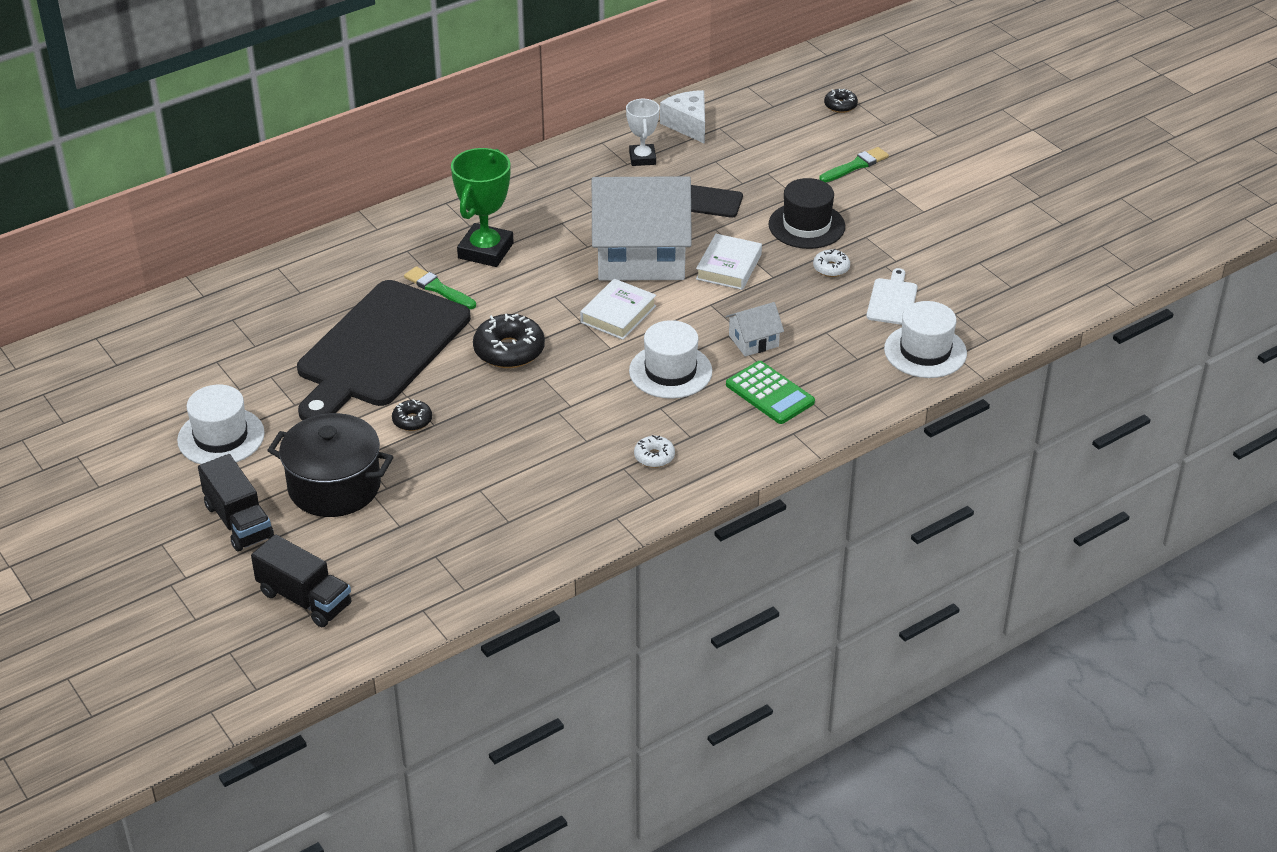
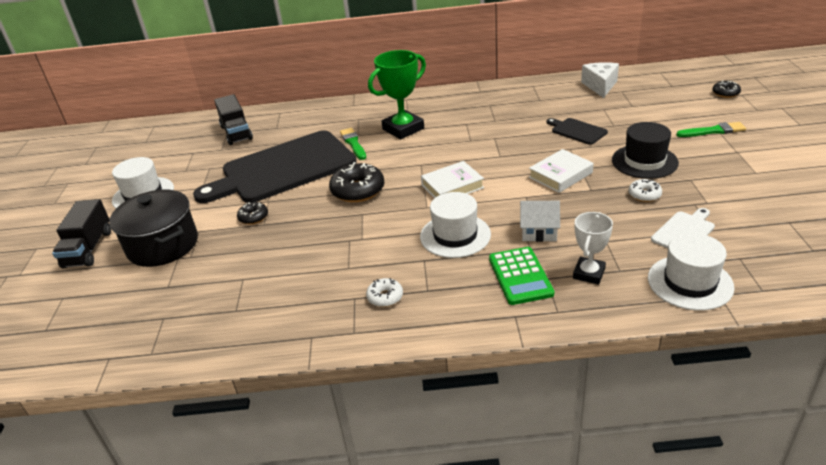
camera: 35 degrees right, 5 degrees down
black truck [251,534,351,627] -> black truck moved to [214,94,253,145]
white house [592,176,692,281] -> none
white trophy [626,99,660,166] -> white trophy moved to [573,212,613,285]

